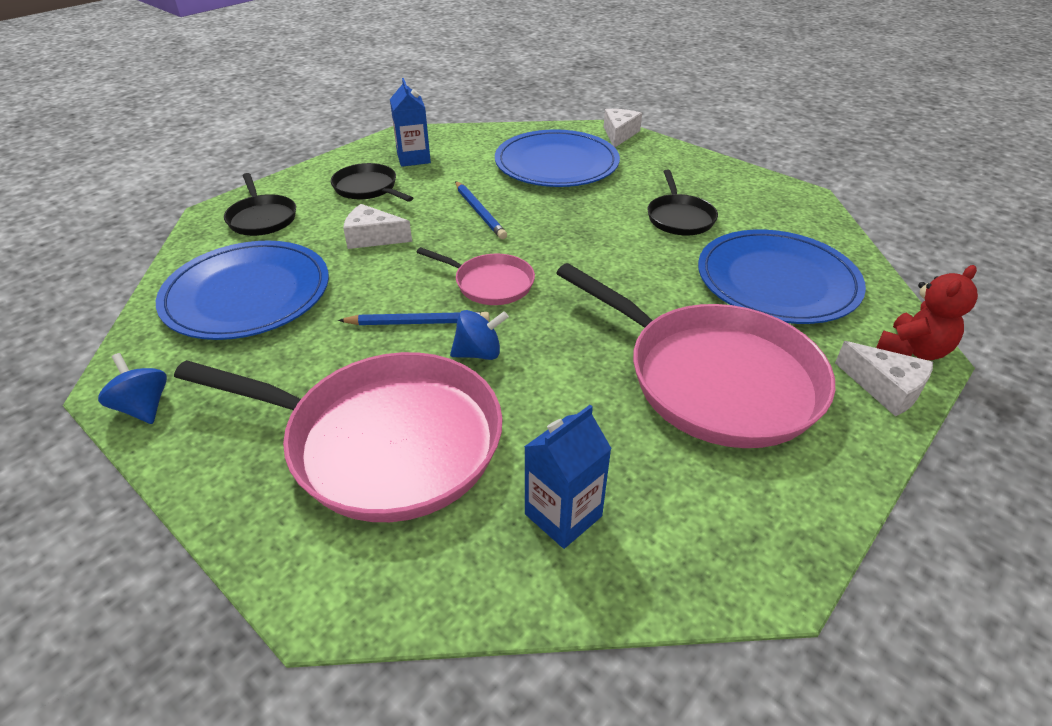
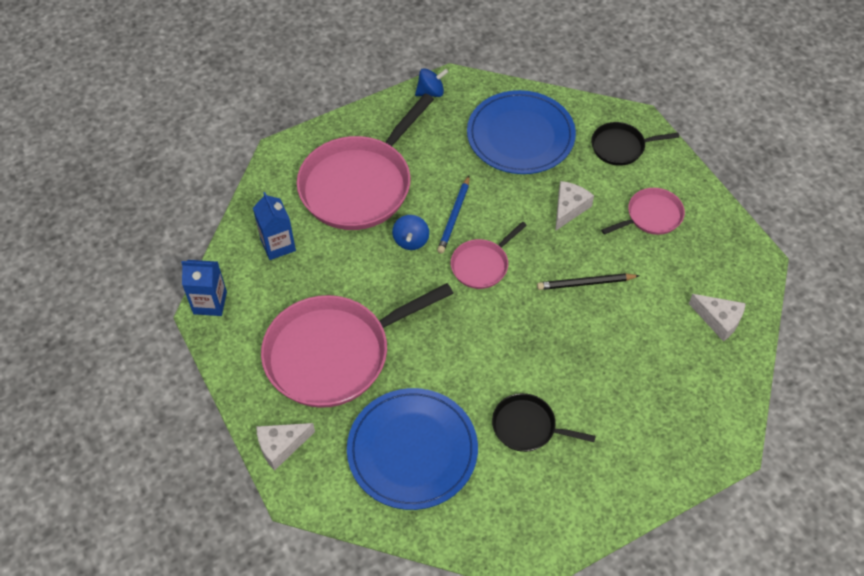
camera: 110 degrees right, 15 degrees up
black pan [331,163,413,202] -> pink pan [601,188,685,235]
blue carton [390,78,431,167] -> blue carton moved to [181,260,227,316]
blue pencil [455,181,507,239] -> black pencil [537,273,640,290]
blue plate [495,129,620,187] -> none
white cheese [604,109,642,147] -> white cheese moved to [689,294,746,341]
red teddy bear [876,265,978,360] -> none

